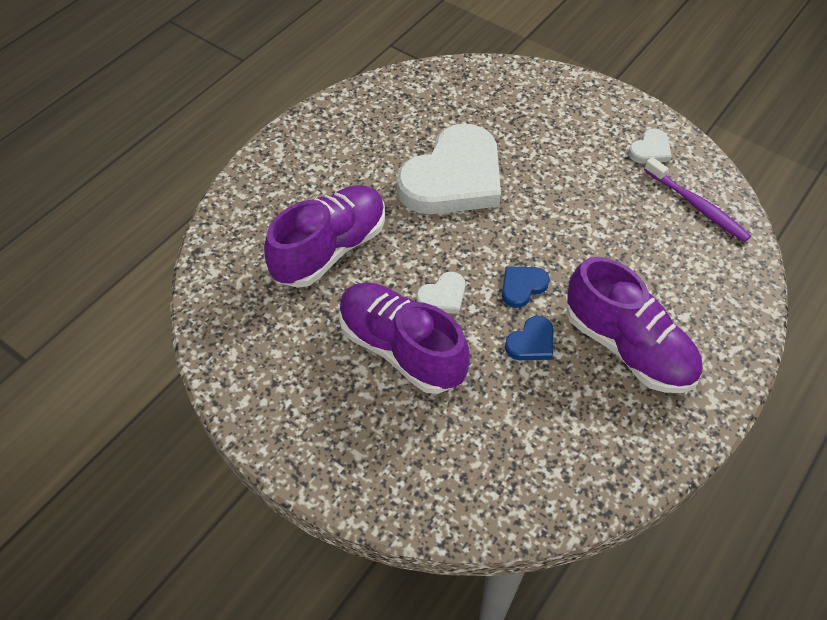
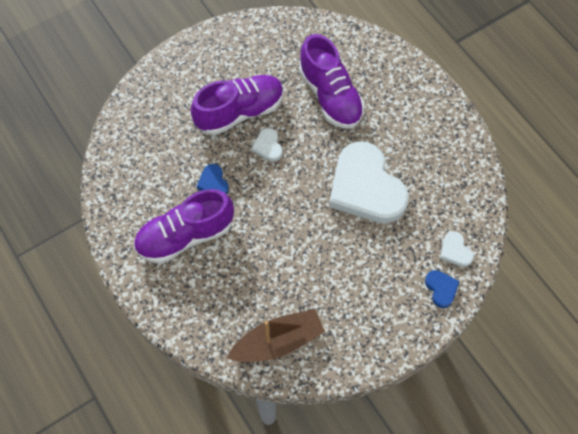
camera: 110 degrees right, 10 degrees up
blue heart [502,266,550,308] -> blue heart moved to [425,270,460,308]
white heart [629,128,672,164] -> white heart moved to [440,231,474,267]
purple toothbrush [644,157,751,242] -> brown boat [227,309,325,362]

